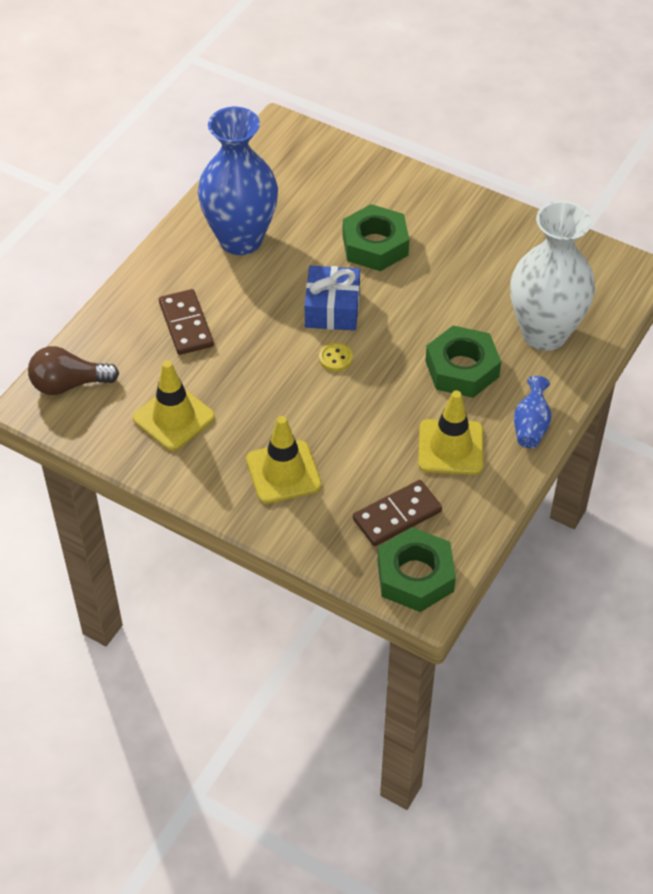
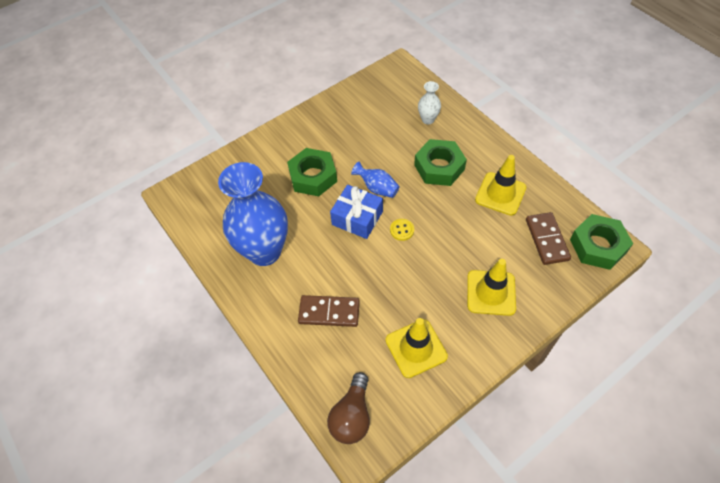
camera: 65 degrees left, 5 degrees up
white vase [510,201,595,351] -> white vase [418,81,441,124], size x0.43
blue vase [514,376,551,448] -> blue vase moved to [351,162,400,198]

